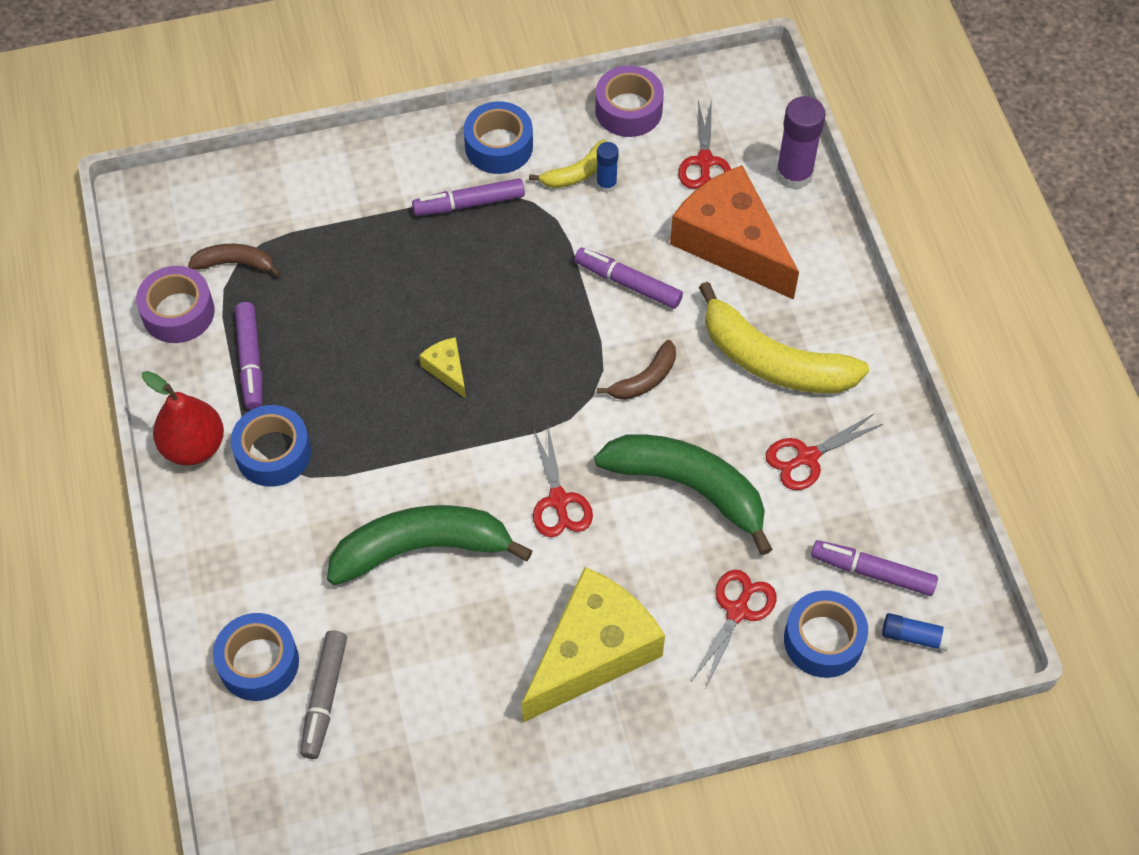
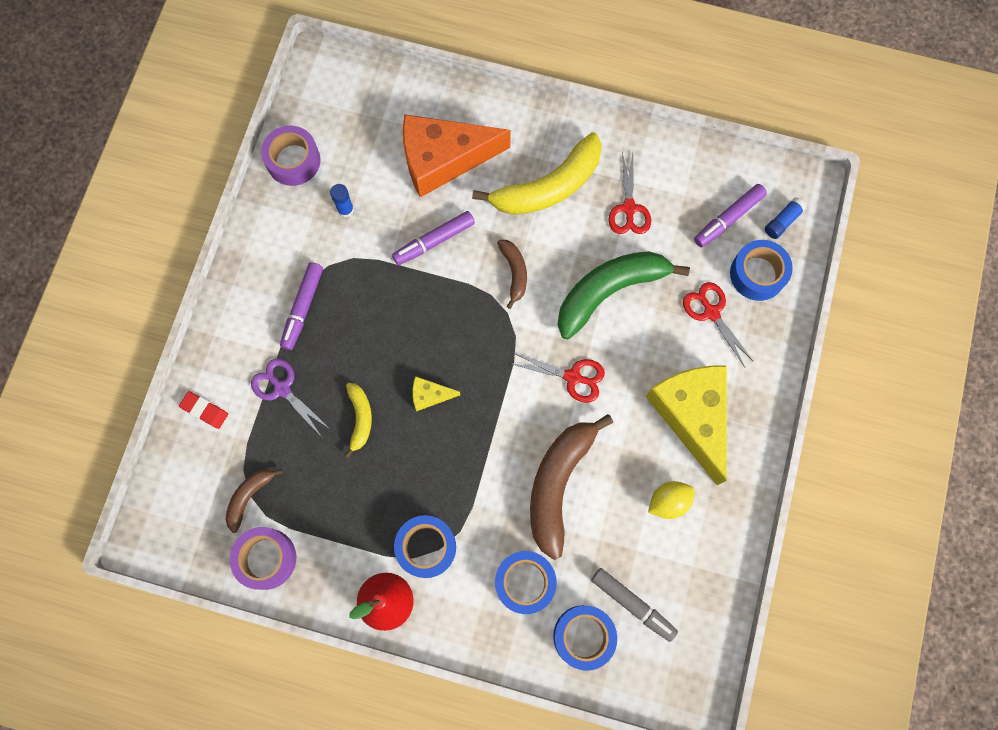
camera: 60 degrees left, 15 degrees up
purple marker [235,302,262,410] -> none
green banana [327,505,533,585] -> brown banana [530,414,613,560]
blue tape [464,101,533,174] -> blue tape moved to [495,551,557,614]
yellow banana [529,139,607,188] -> yellow banana moved to [345,383,372,458]
red scissors [678,99,731,189] -> none
purple glue stick [776,96,826,190] -> none
none -> red eraser [179,391,228,429]
none -> purple scissors [251,358,331,437]
none -> yellow lemon [648,481,695,519]

